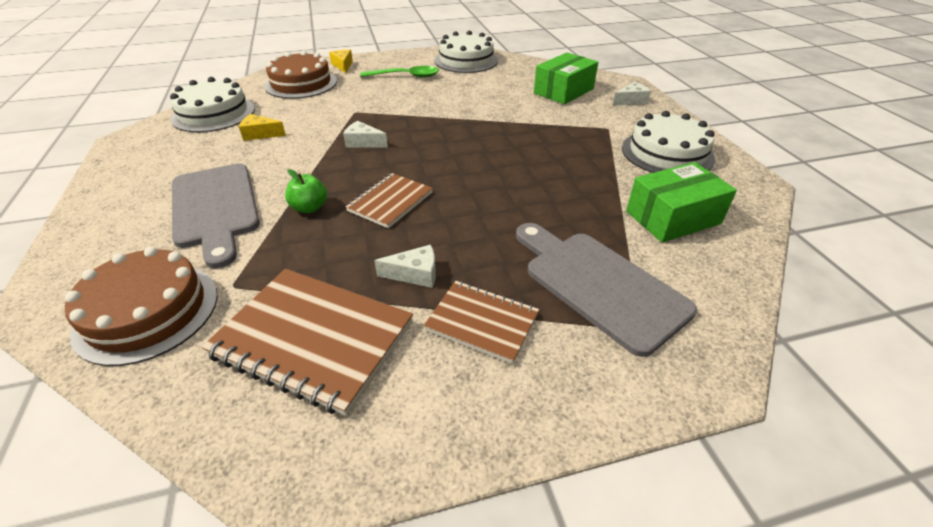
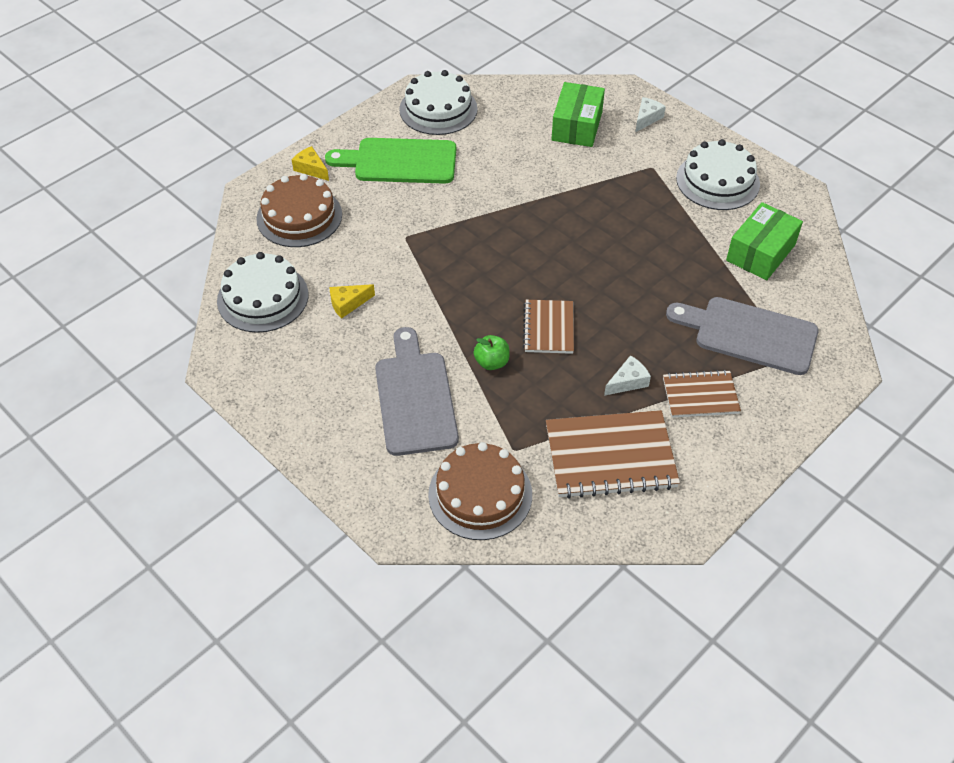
camera: 30 degrees left, 10 degrees up
grey cutting board [172,164,260,268] -> grey cutting board turned 135 degrees counterclockwise [375,327,459,456]
white cheese [343,121,388,148] -> none
green spoon [360,66,439,78] -> green cutting board [325,138,456,184]

